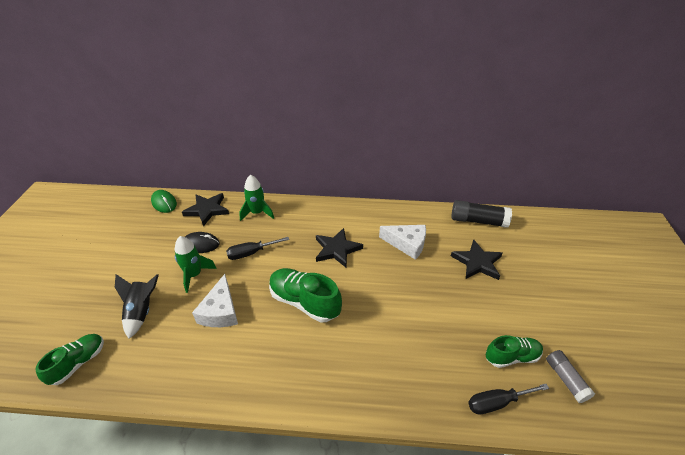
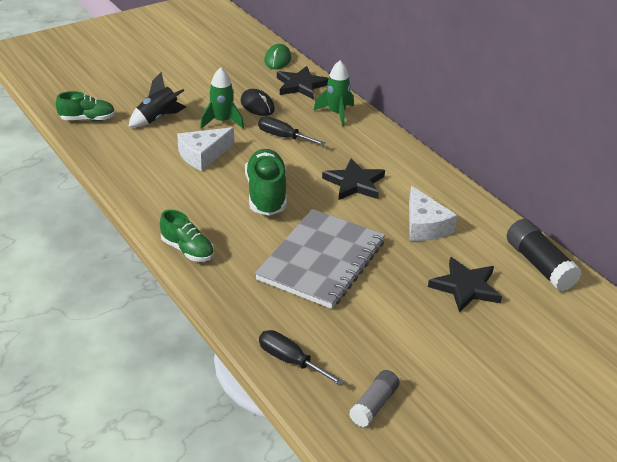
camera: 50 degrees right, 5 degrees down
green shoe [486,335,543,368] -> green shoe moved to [160,210,214,262]
none -> grey notebook [255,209,385,309]

